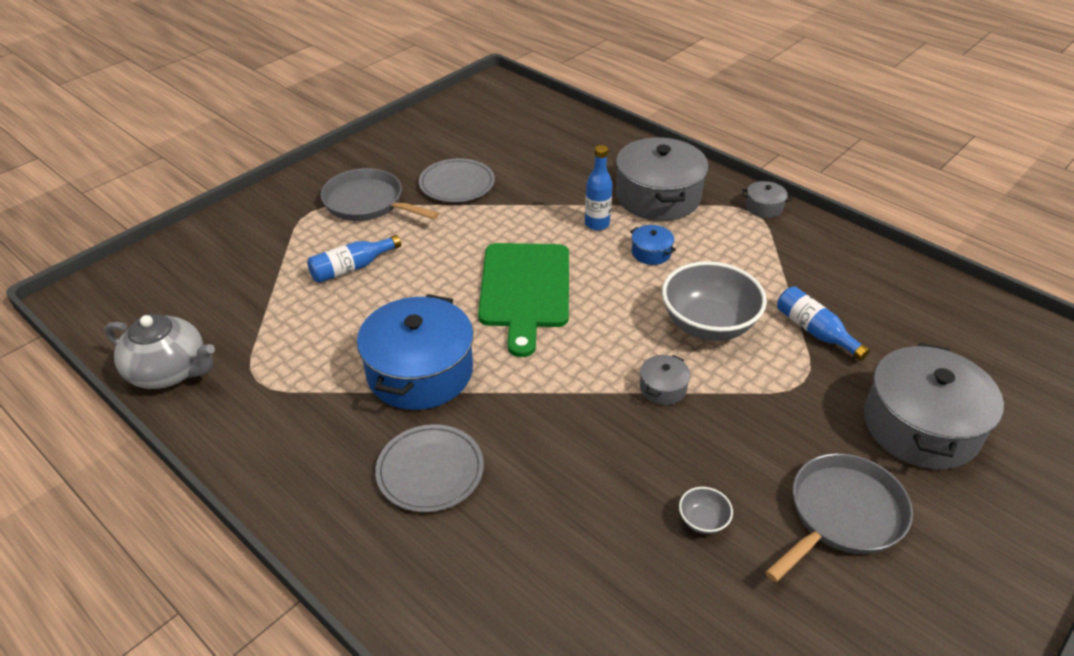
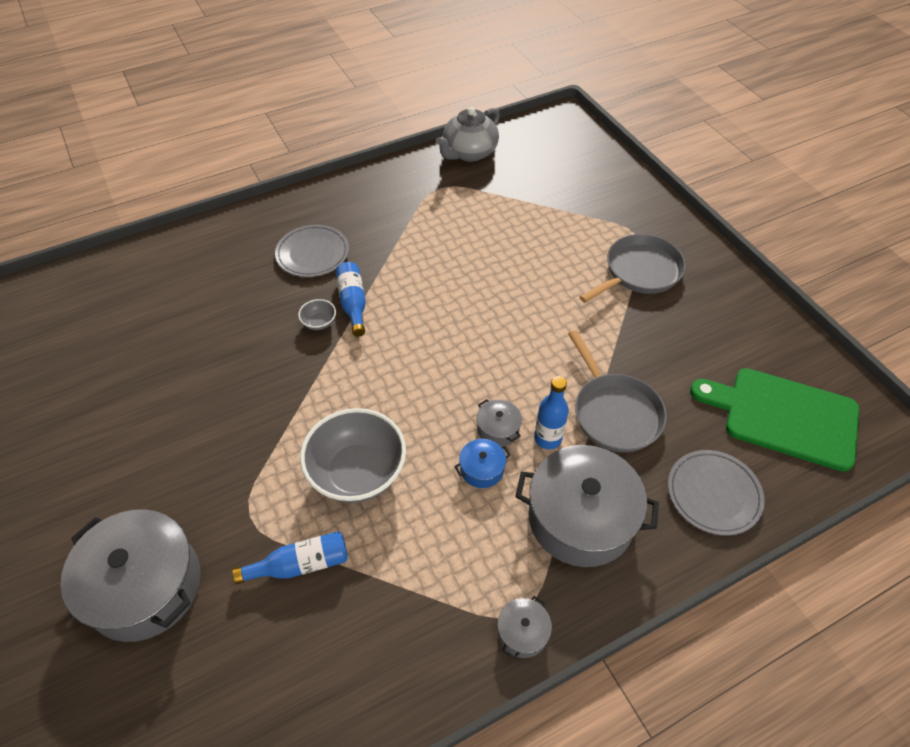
camera: 110 degrees right, 10 degrees up
blue bottle [307,235,401,283] -> blue bottle moved to [335,262,366,337]
blue pot [357,294,473,410] -> none
grey plate [419,158,495,202] -> grey plate moved to [668,450,765,536]
green cutting board [478,243,569,357] -> green cutting board moved to [690,368,859,472]
grey pot [640,355,691,405] -> grey pot moved to [477,399,522,446]
grey bowl [679,487,733,534] -> grey bowl moved to [298,299,336,330]
grey pan [765,453,913,582] -> grey pan moved to [568,330,667,452]

